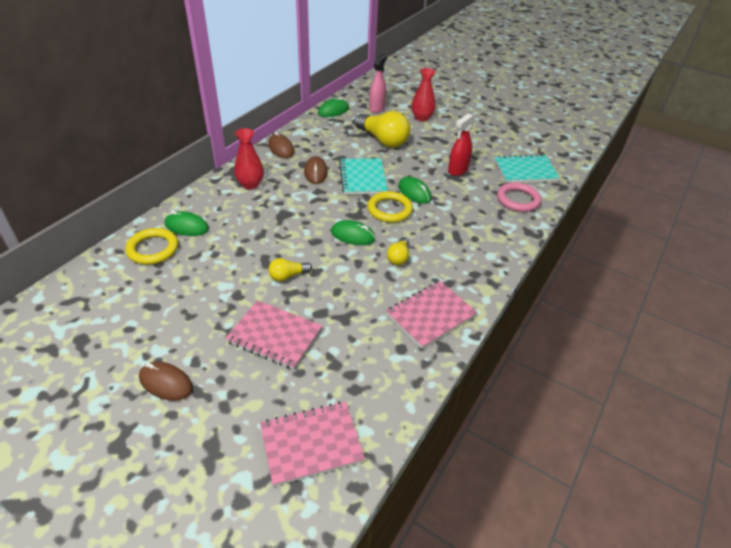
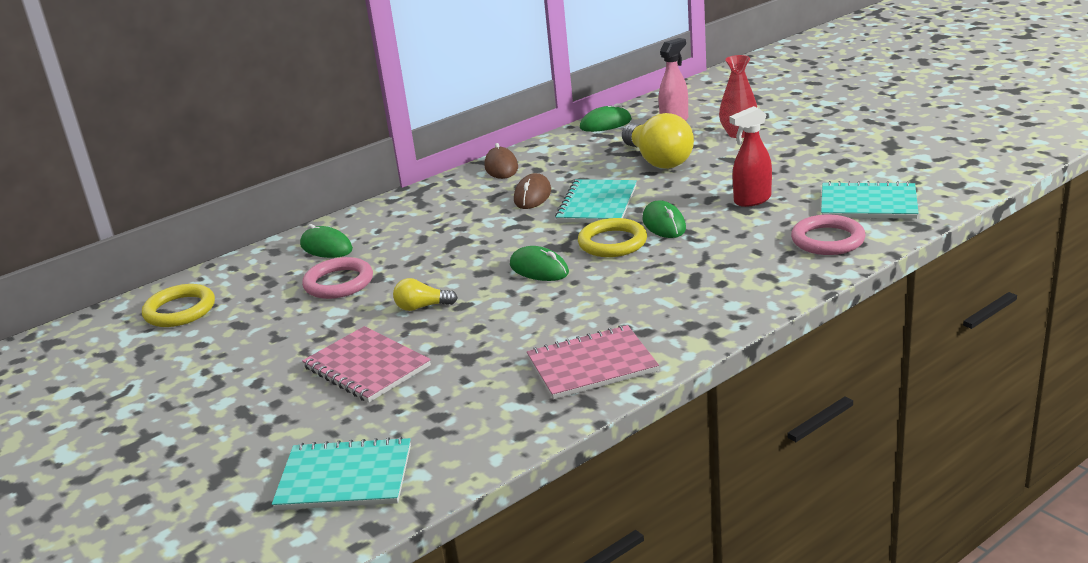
camera: 25 degrees right, 15 degrees down
yellow ring [125,228,178,265] -> yellow ring moved to [142,284,215,327]
brown mouse [139,362,193,401] -> none
red vase [234,128,264,189] -> none
pink notebook [260,401,365,486] -> turquoise notebook [272,437,411,510]
yellow light bulb [387,237,409,265] -> none
none -> pink ring [302,257,373,299]

